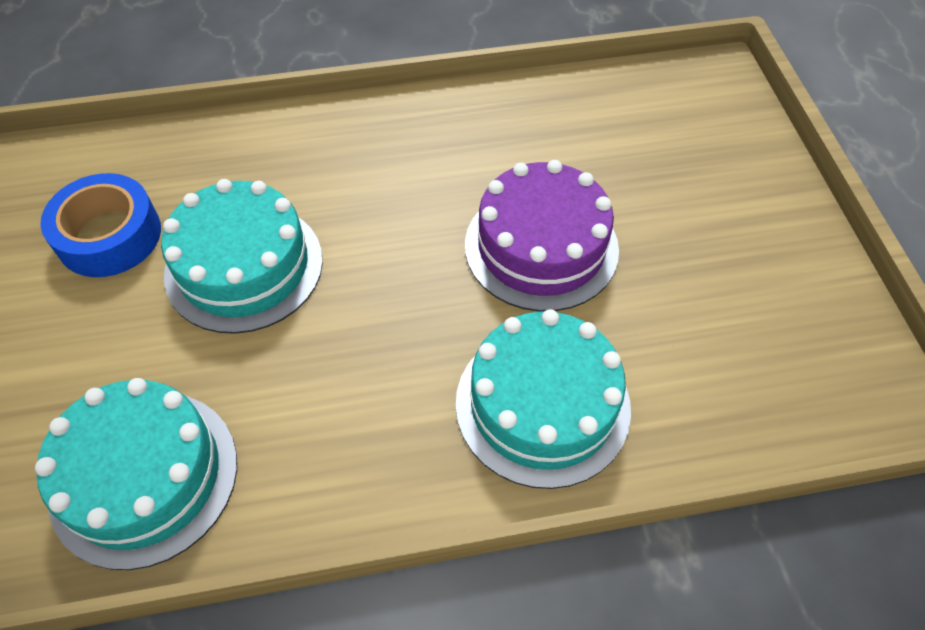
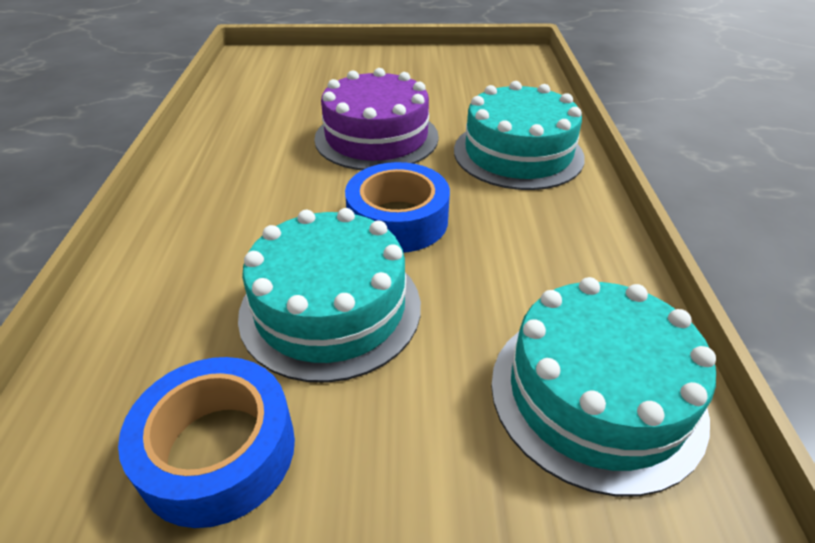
camera: 80 degrees left, 15 degrees down
none -> blue tape [345,162,450,253]

